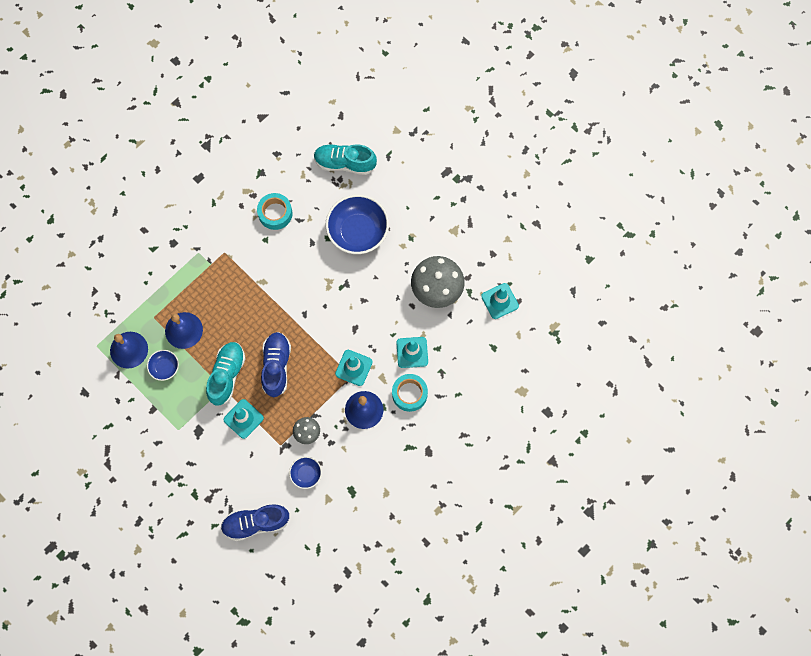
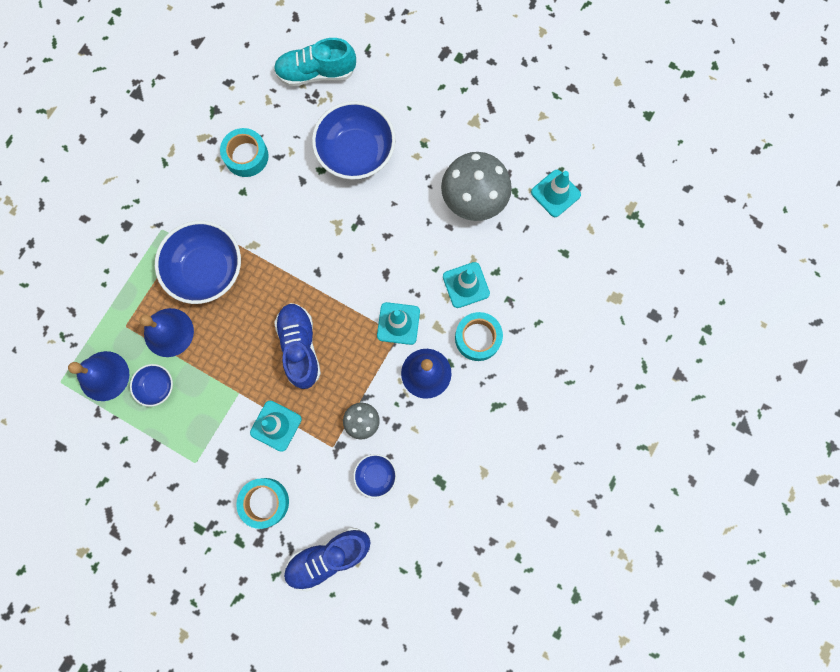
camera: 15 degrees left, 5 degrees up
turquoise shoe [206,342,246,406] -> none
none -> blue bowl [155,221,241,304]
none -> turquoise tape [236,478,289,529]

